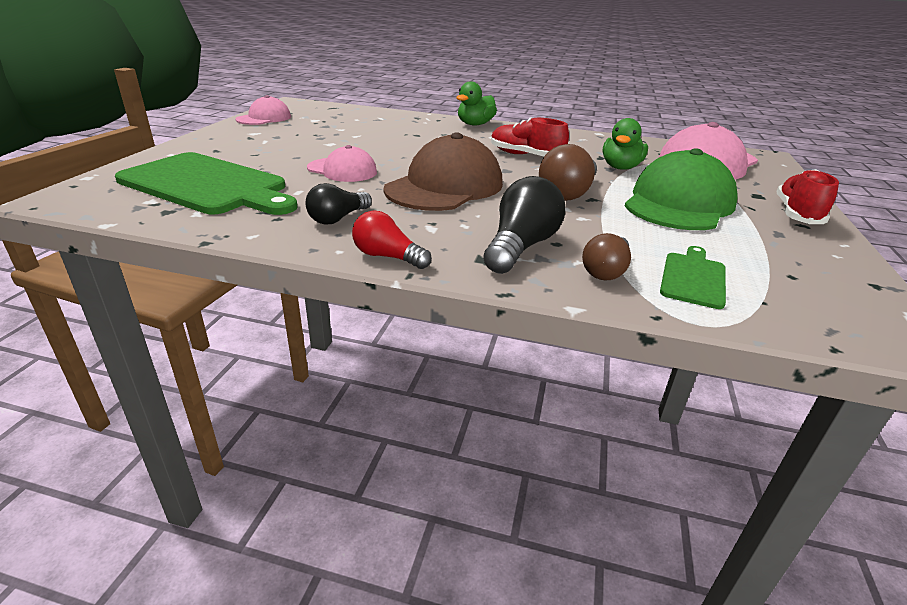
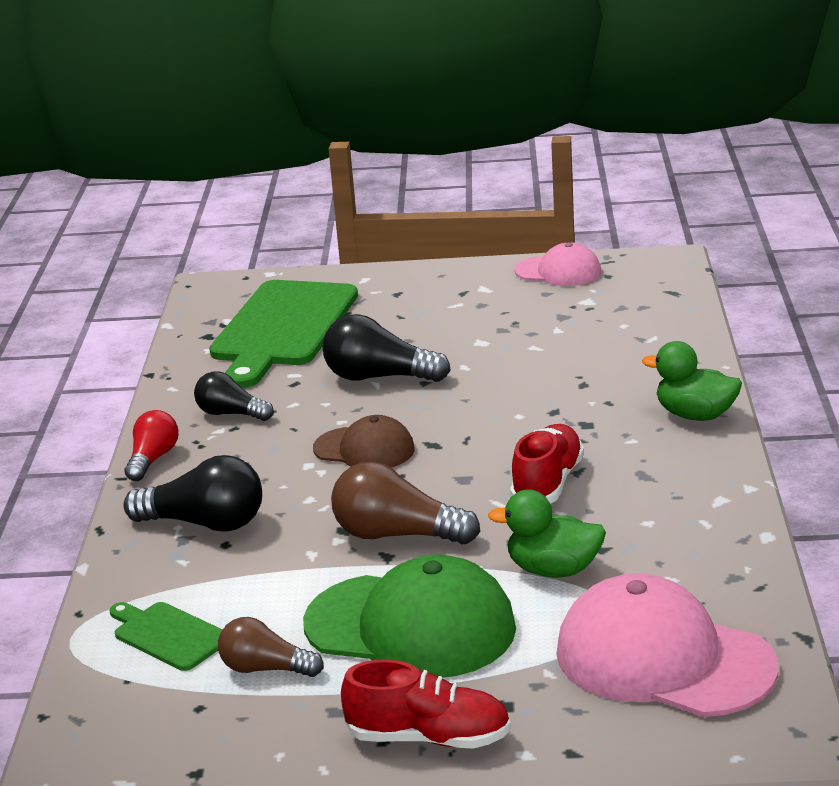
camera: 80 degrees right, 5 degrees down
pink cap [307,145,377,182] -> black light bulb [322,314,451,382]
brown cap [384,133,503,211] -> brown cap [313,415,415,468], size x0.57
brown light bulb [582,233,631,280] -> brown light bulb moved to [218,617,324,677]
green cutting board [660,246,726,309] -> green cutting board turned 150 degrees counterclockwise [110,602,223,671]

